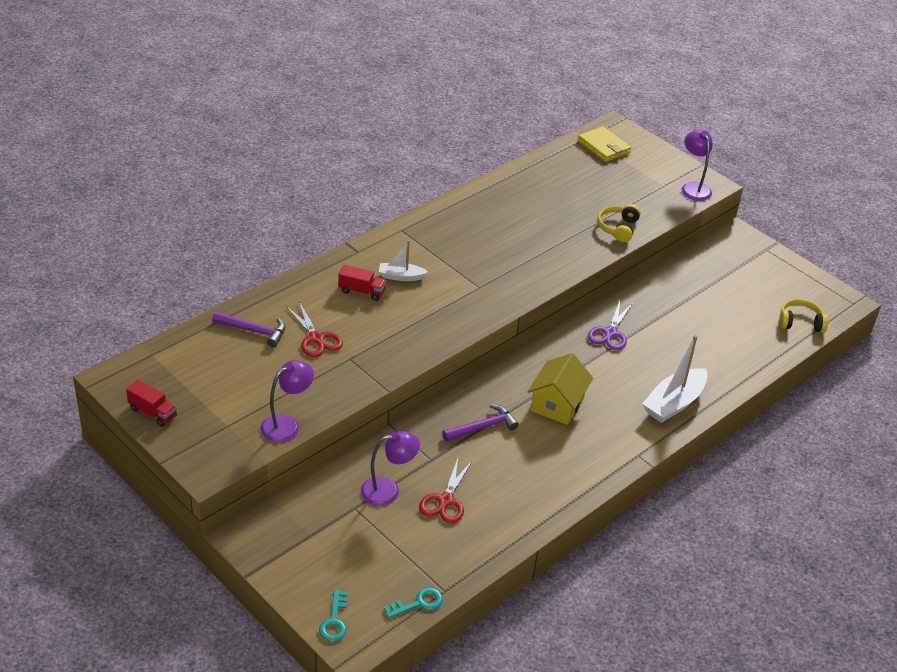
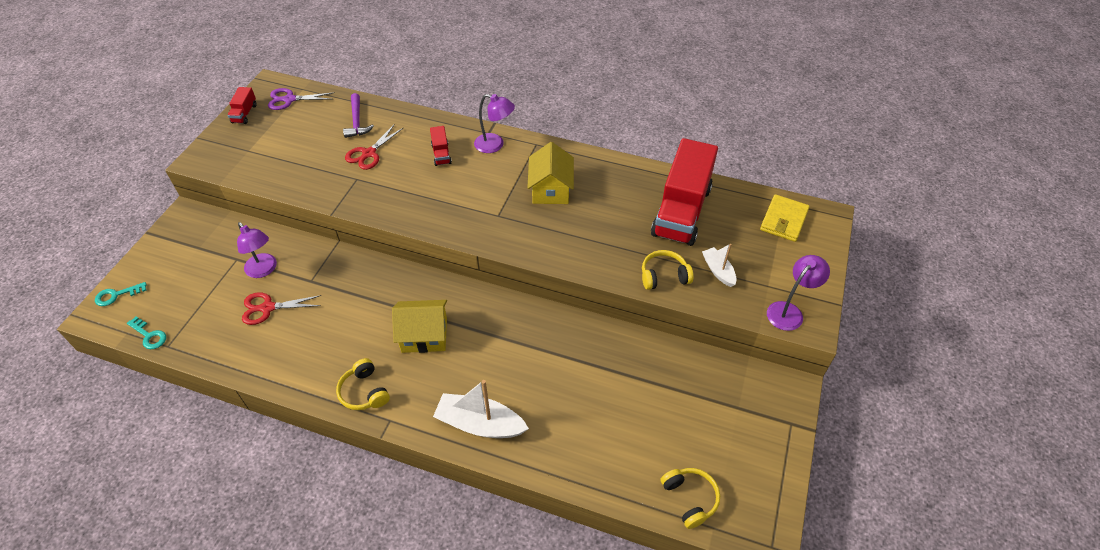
camera: 65 degrees right, 10 degrees up
purple lamp [260,360,314,442] -> purple lamp moved to [474,94,515,153]
white boat [379,240,428,281] -> white boat moved to [702,244,737,287]
purple hammer [442,404,519,441] -> none
purple scissors [588,301,633,350] -> purple scissors moved to [268,88,335,110]
none -> yellow headphones [336,358,390,410]
none -> yellow house [527,142,574,204]
none -> red truck [651,138,718,246]

